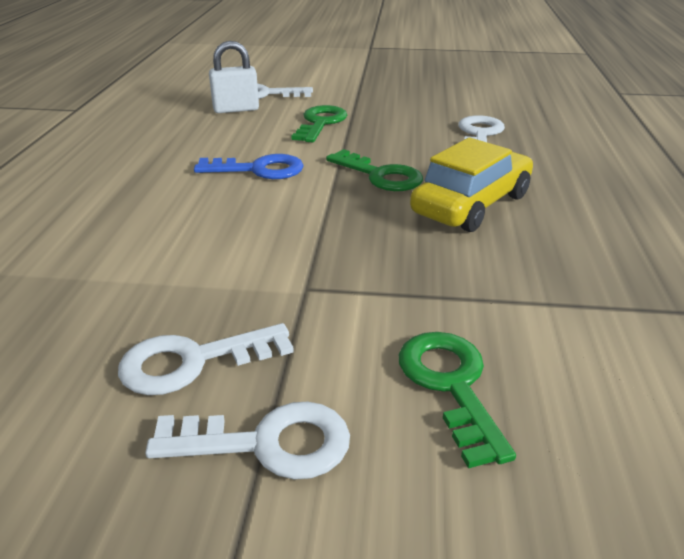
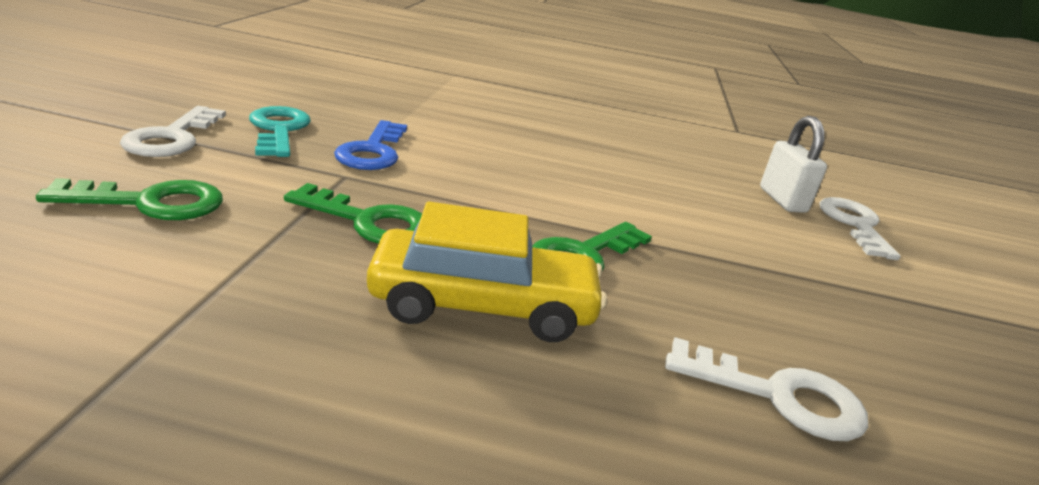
camera: 90 degrees right, 5 degrees down
white key [118,323,294,395] -> turquoise key [249,106,311,157]
blue key [194,154,304,179] -> blue key moved to [334,120,407,170]
green key [292,105,347,142] -> green key moved to [284,183,422,244]
yellow car [410,137,533,232] -> yellow car turned 45 degrees counterclockwise [367,202,607,342]

